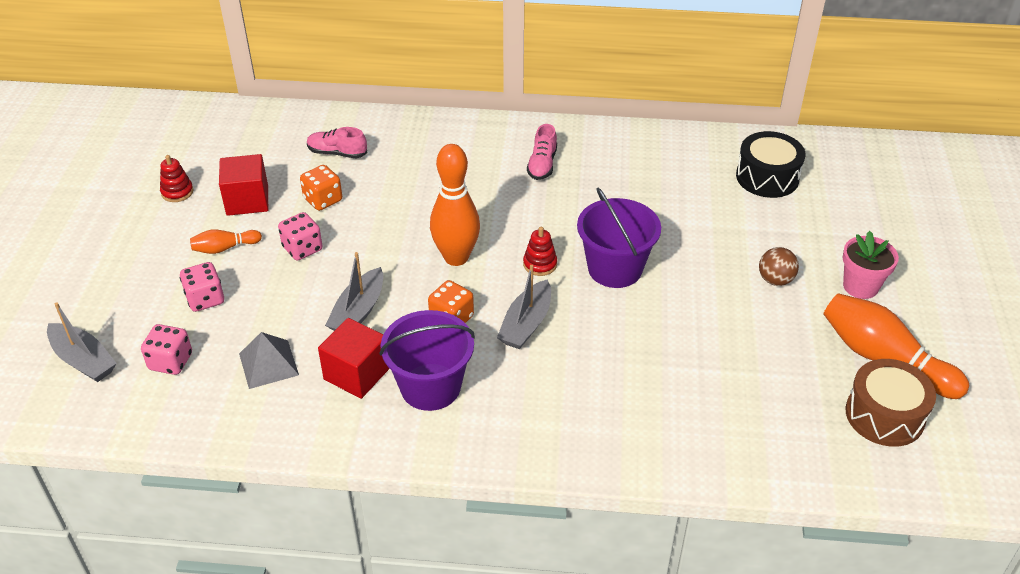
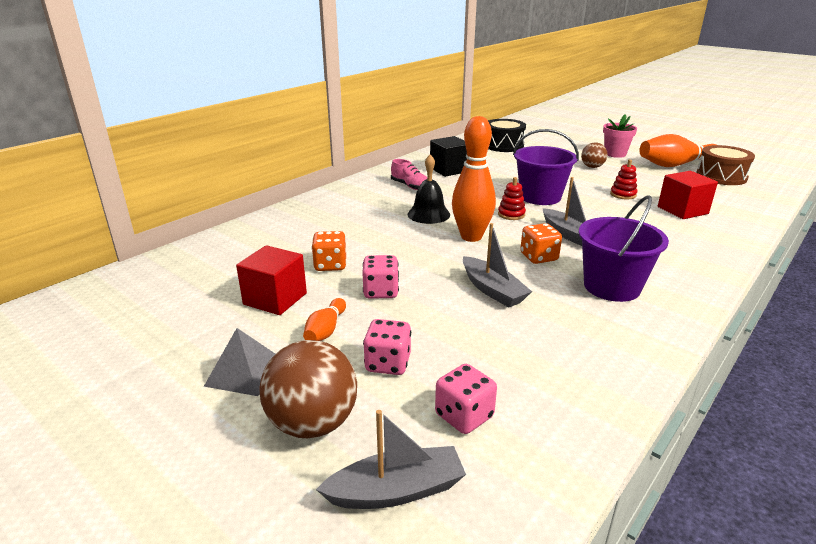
camera: 55 degrees left, 15 degrees down
red stacking toy [160,155,193,202] -> red stacking toy moved to [610,159,638,199]
grey pyramid [239,332,299,389] -> grey pyramid moved to [204,328,275,396]
pink shoe [307,127,367,158] -> none
red cube [318,318,390,399] -> red cube moved to [658,171,718,219]
none -> brown ball [259,340,357,438]
none -> black bell [408,155,450,224]
none -> black cube [430,136,467,177]

